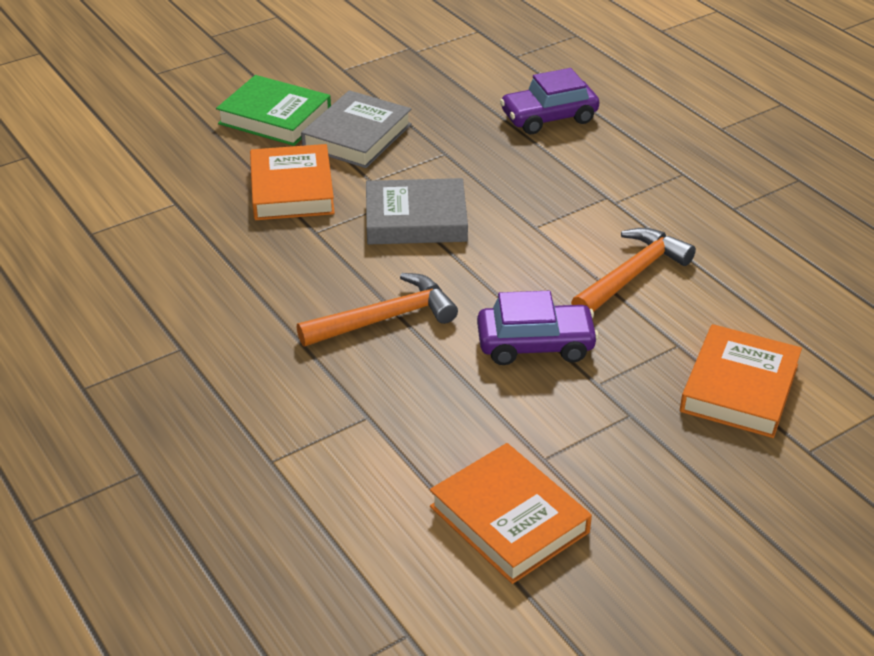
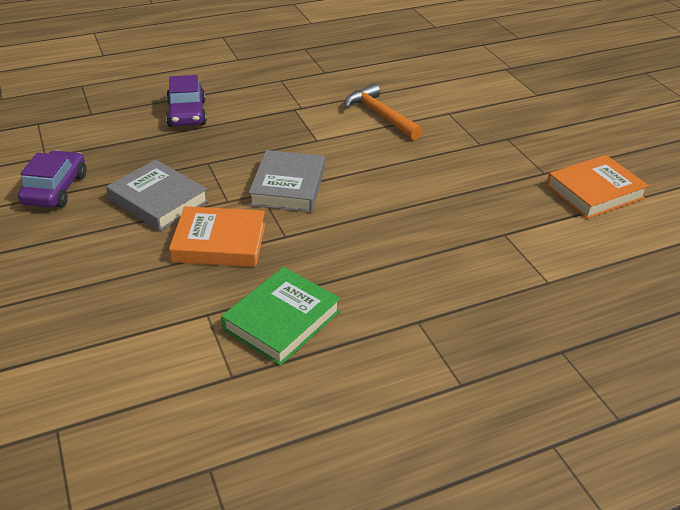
camera: 80 degrees left, 0 degrees up
green book [216,75,331,146] -> green book moved to [221,267,341,366]
orange hammer [297,273,458,346] -> none
purple car [477,291,599,365] -> purple car moved to [18,150,86,208]
orange book [680,324,802,438] -> none

